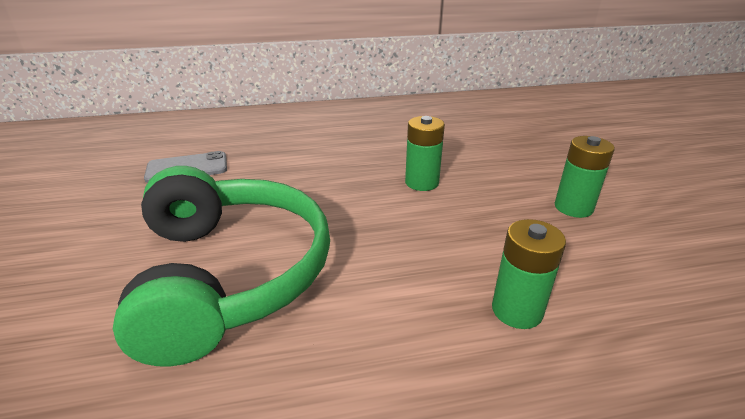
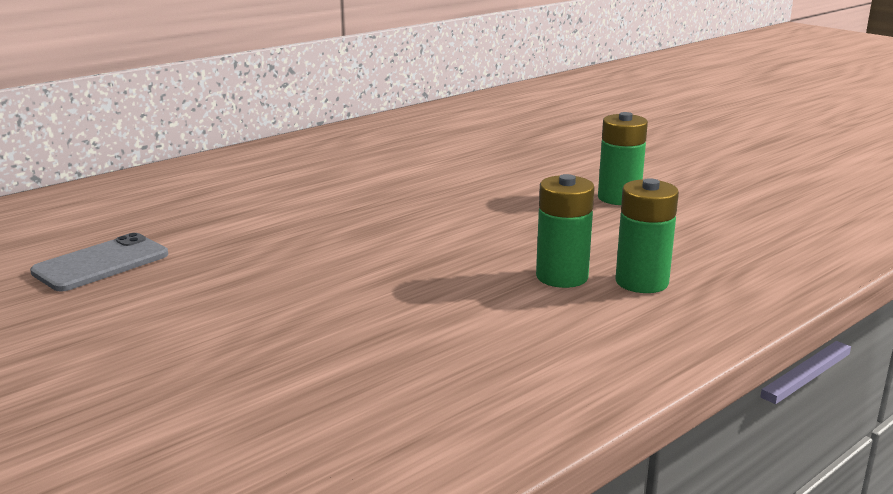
camera: 30 degrees left, 10 degrees down
green headphones [113,166,330,366] -> none
green battery [405,116,445,191] -> green battery moved to [536,174,595,288]

